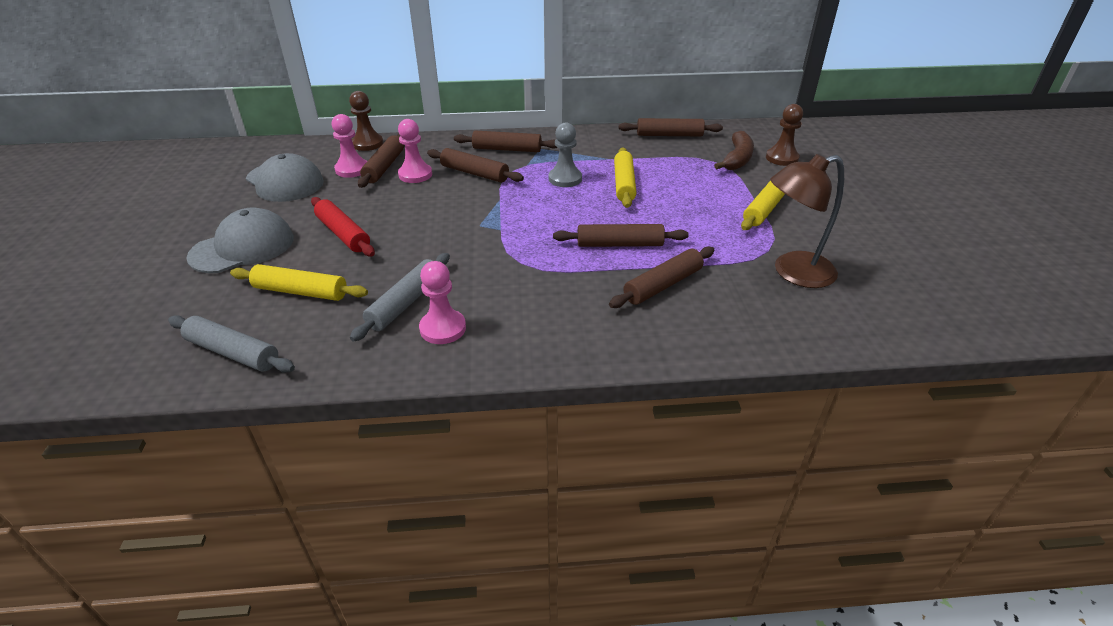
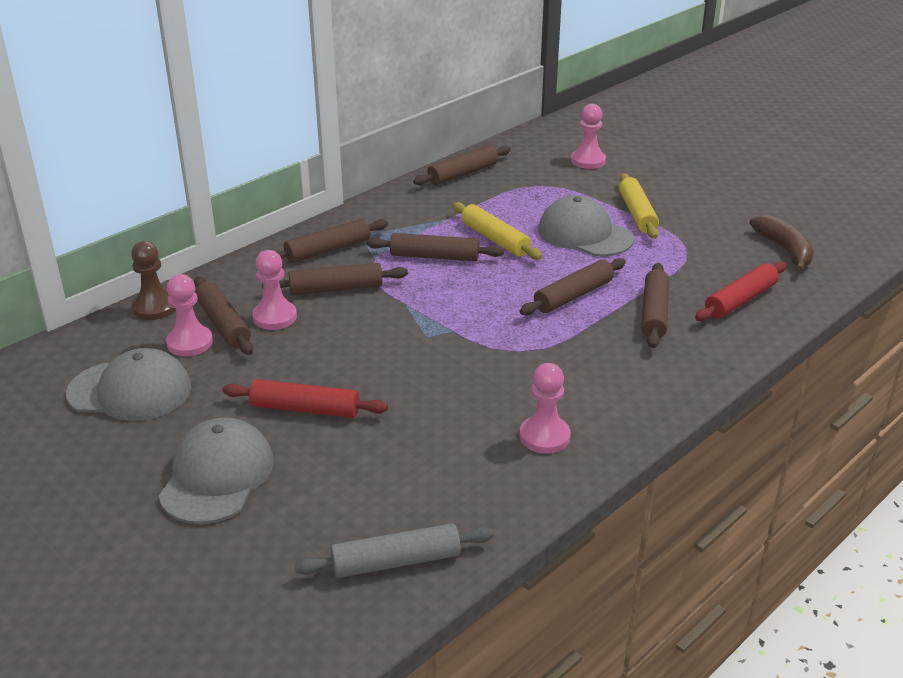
camera: 40 degrees left, 5 degrees down
yellow rolling pin [230,264,368,301] -> none
grey rolling pin [350,253,450,342] -> none
grey pawn [549,123,582,187] -> brown rolling pin [366,233,504,261]
brown banana [714,131,754,170] -> brown banana moved to [749,215,814,272]
brown pawn [766,104,803,166] -> pink pawn [571,104,606,169]
brown lamp [770,154,844,288] -> none
none -> grey cap [538,195,634,256]
none -> red rolling pin [695,262,786,321]

